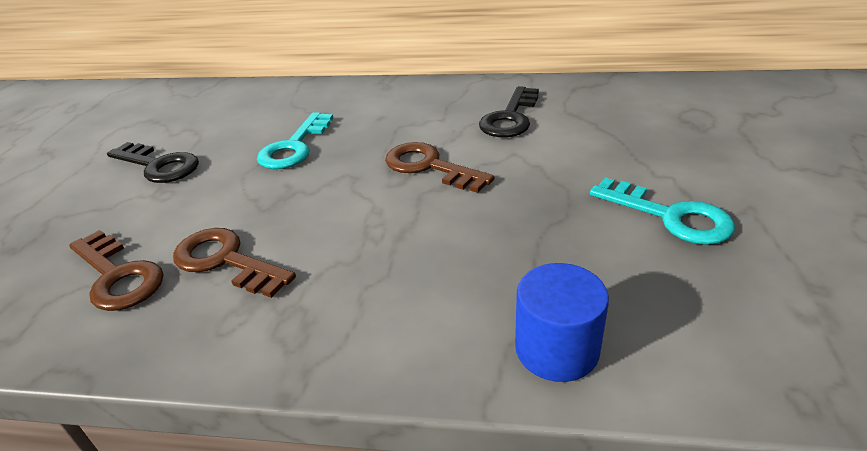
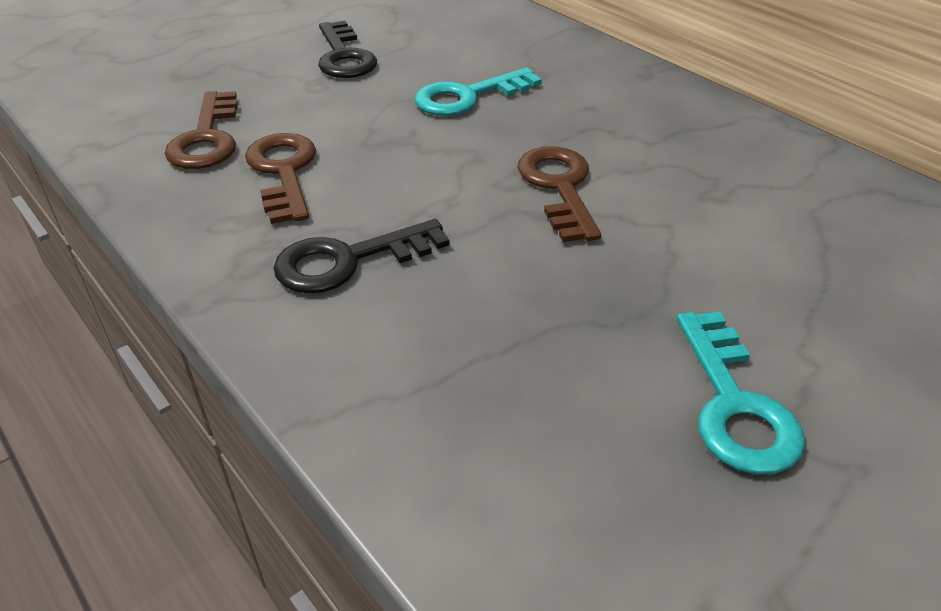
camera: 40 degrees right, 5 degrees up
black key [479,86,539,137] -> black key moved to [273,219,449,294]
blue cylinder [515,263,609,382] -> none

